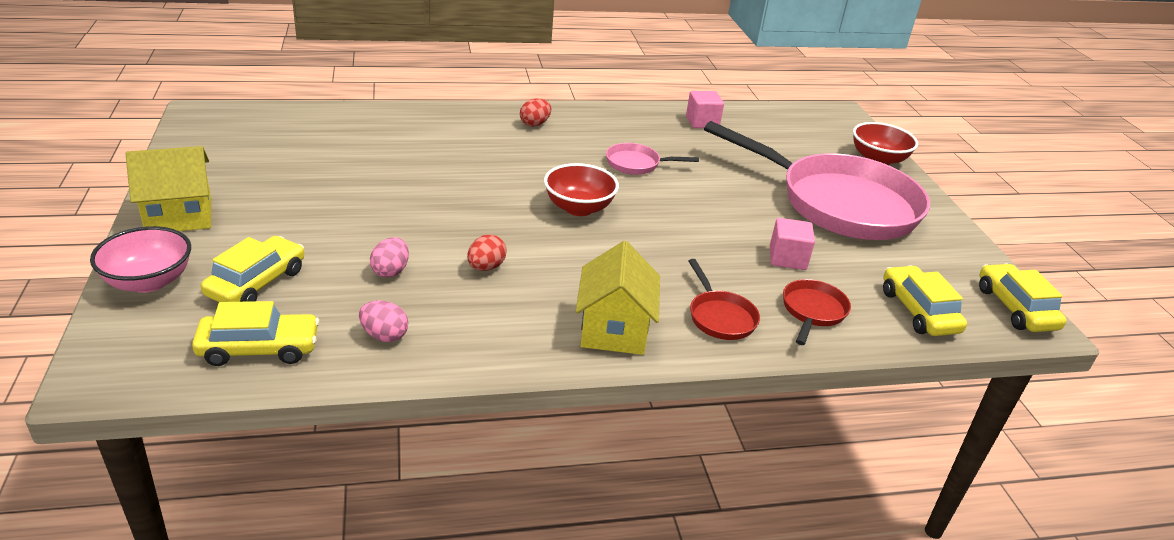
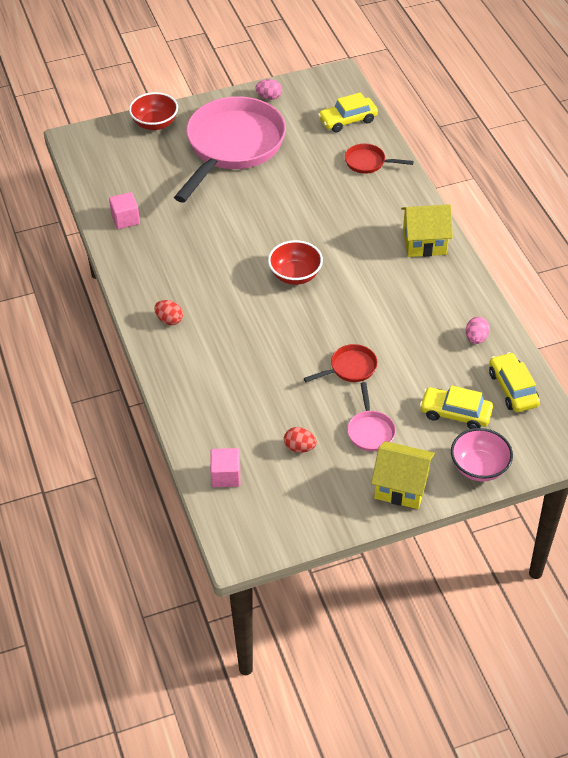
camera: 95 degrees left, 15 degrees up
yellow house [126,146,211,231] -> yellow house turned 45 degrees counterclockwise [371,441,435,509]
pink egg [370,237,409,278] -> pink egg moved to [255,79,282,100]
red egg [467,234,507,271] -> red egg moved to [284,427,317,453]
pink pan [606,143,699,175] -> pink pan moved to [347,382,396,451]
red pan [689,259,760,340] -> red pan moved to [304,344,378,382]
pink cube [770,218,815,270] -> pink cube moved to [210,448,240,487]
yellow car [979,264,1067,332] -> none

